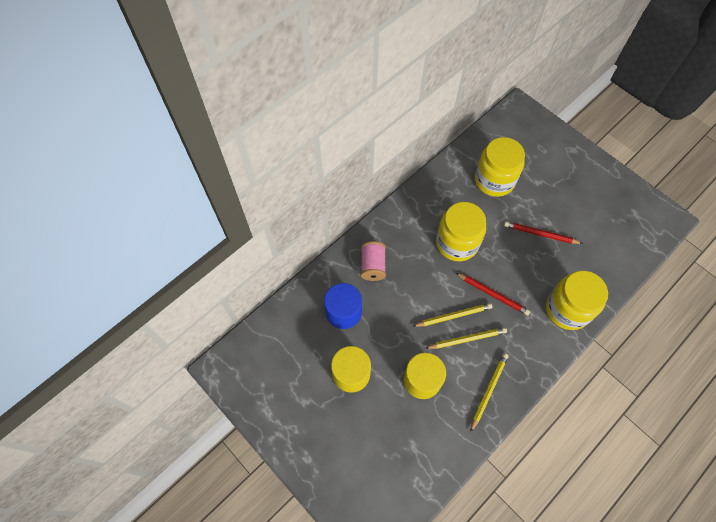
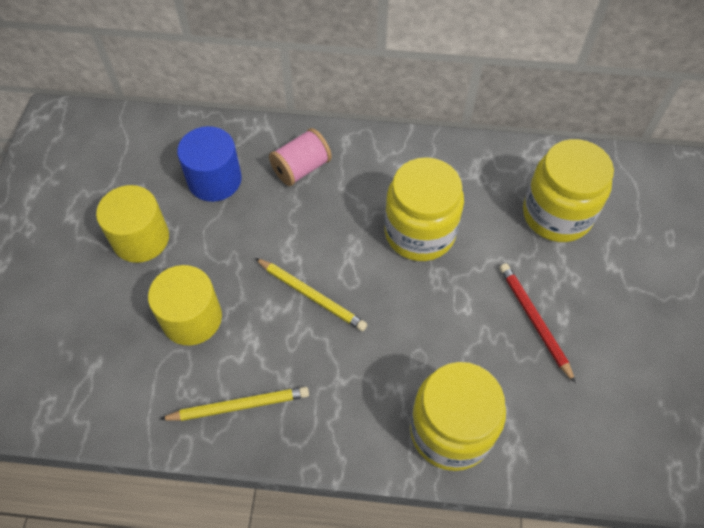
camera: 50 degrees right, 5 degrees down
yellow pencil [425,327,507,349] -> none
red pencil [456,273,530,316] -> none

